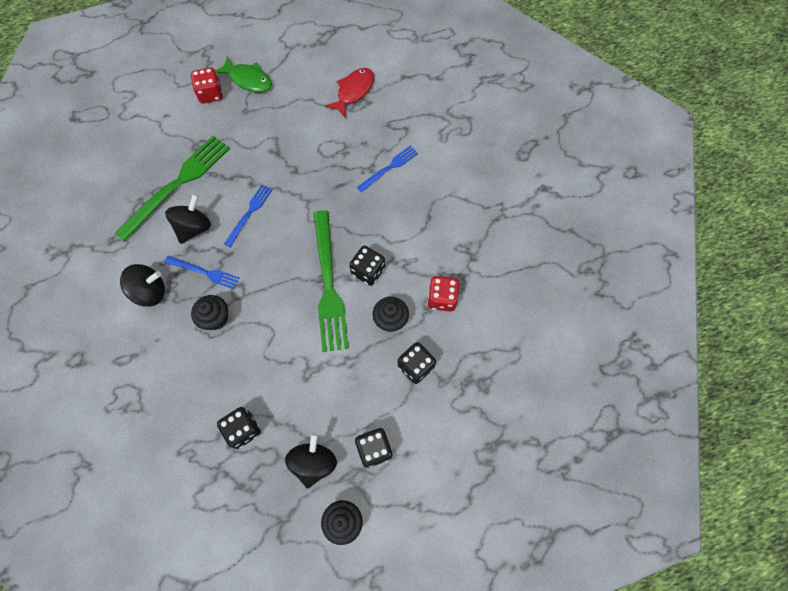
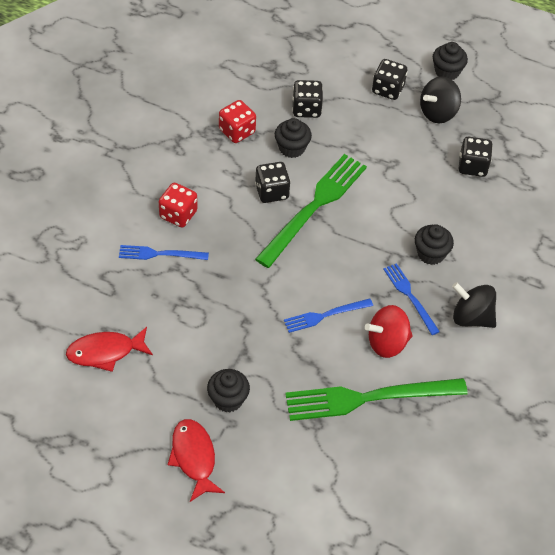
camera: 140 degrees left, 15 degrees down
black spinning top [165,194,211,244] -> red spinning top [365,305,413,358]
red dice [191,67,223,104] -> red dice moved to [159,183,197,228]
green fish [216,56,272,92] -> red fish [168,419,225,502]
none -> black cupcake [207,369,250,412]

